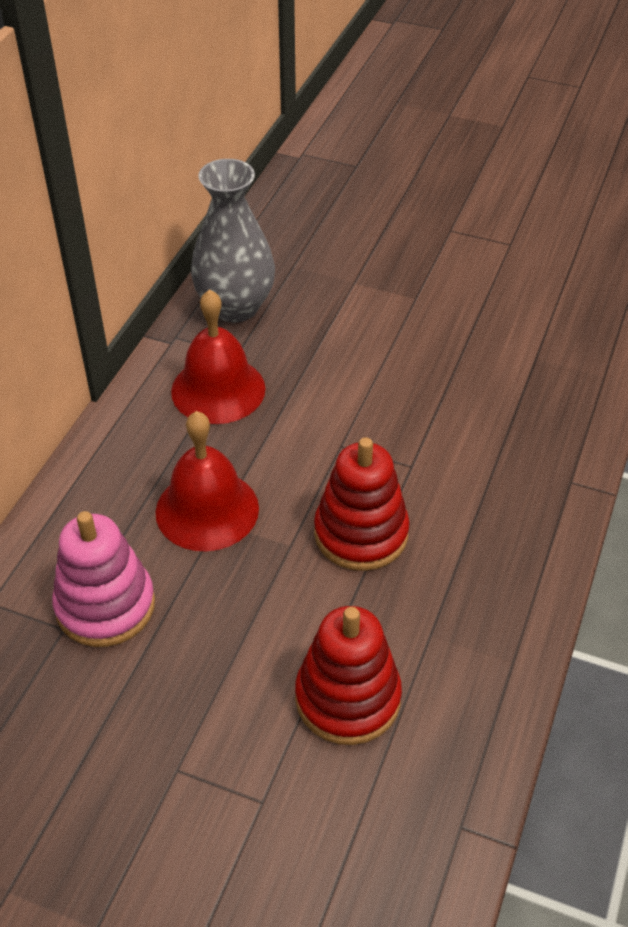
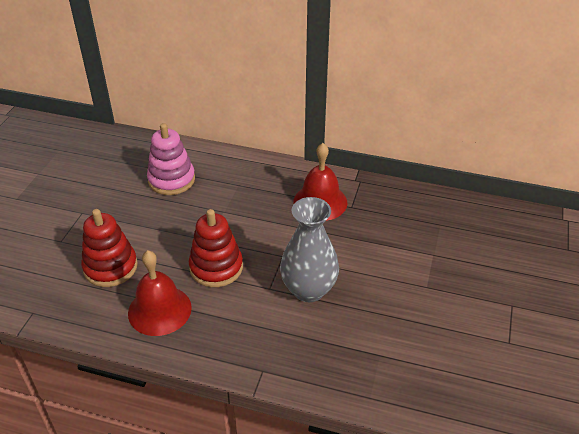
camera: 85 degrees right, 5 degrees down
red bell [156,411,259,551] -> red bell moved to [128,250,192,336]
grey vase [191,159,275,322] -> grey vase moved to [280,197,339,302]

